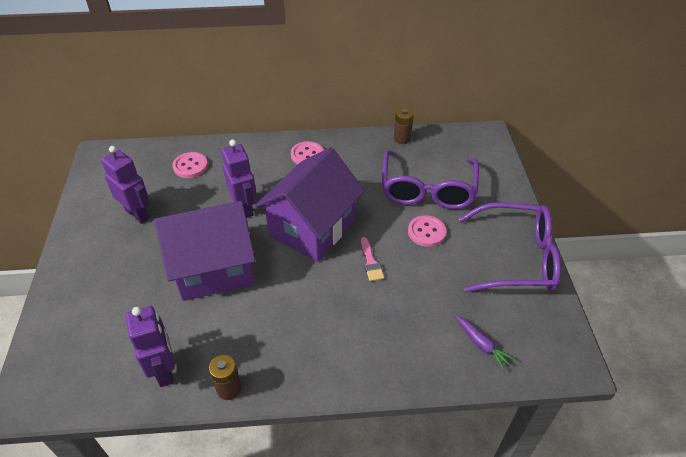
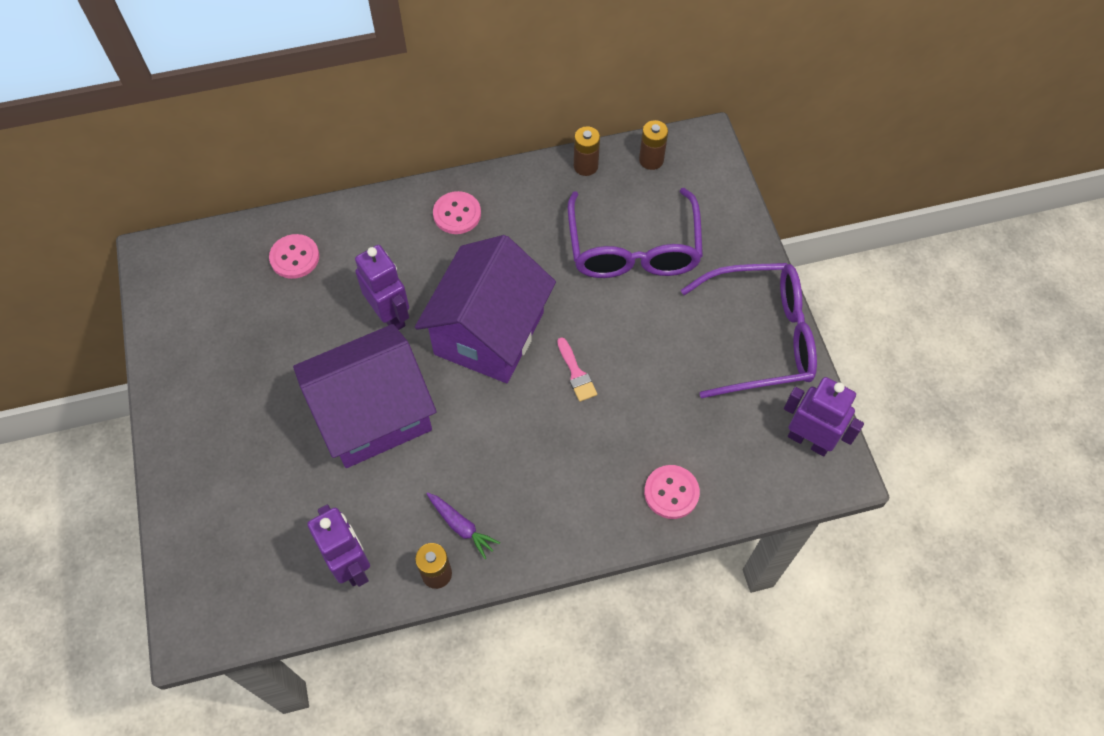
camera: 10 degrees left, 15 degrees up
purple robot [101,146,150,224] -> purple robot moved to [784,377,864,456]
pink button [408,215,446,247] -> pink button moved to [644,465,700,519]
purple carrot [455,315,515,370] -> purple carrot moved to [426,492,500,559]
none -> brown battery [639,120,668,170]

